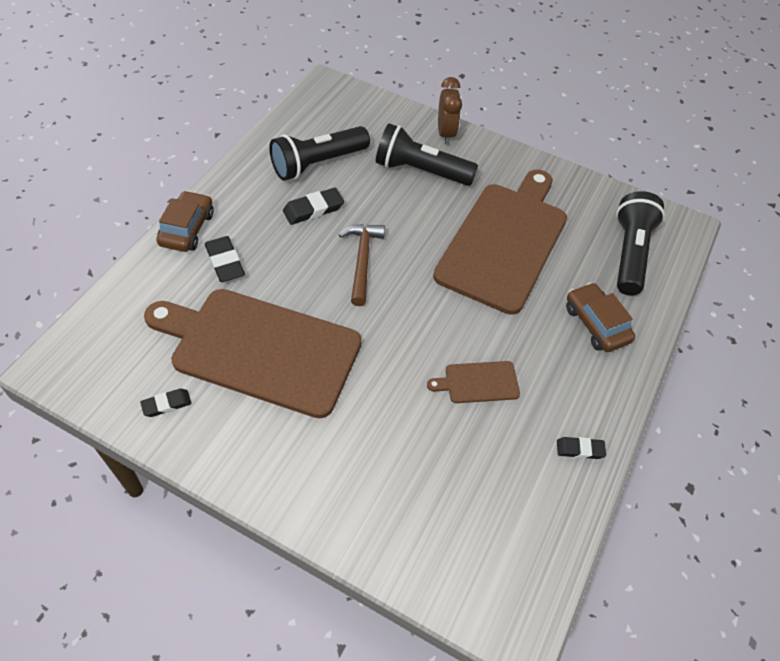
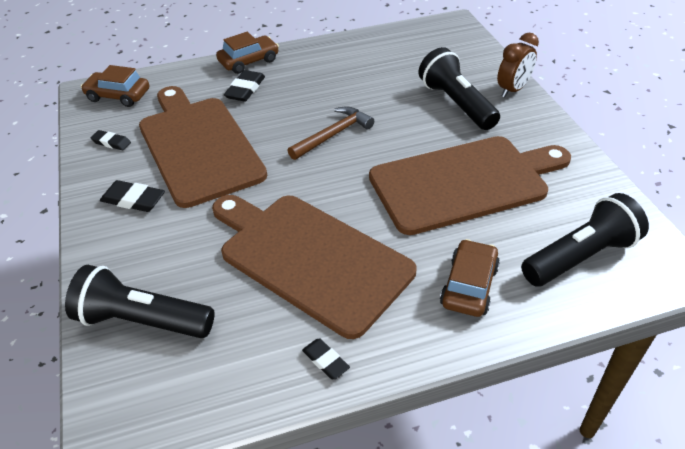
camera: 50 degrees right, 10 degrees down
black flashlight [269,126,370,181] -> black flashlight moved to [65,265,215,338]
black eraser [283,188,344,225] -> black eraser moved to [100,180,165,212]
brown cutting board [427,361,520,403] -> brown cutting board [212,195,416,339], size x2.43
none -> brown car [81,65,149,107]

